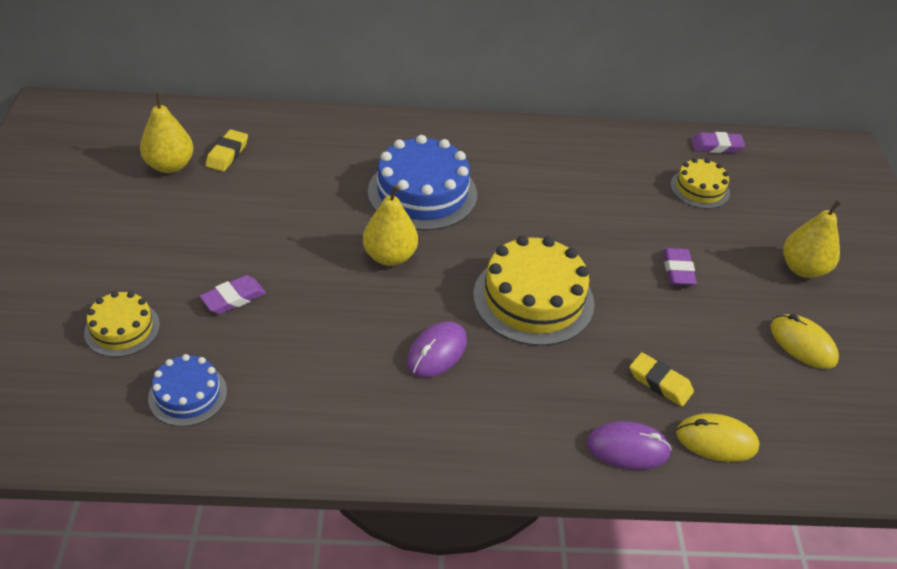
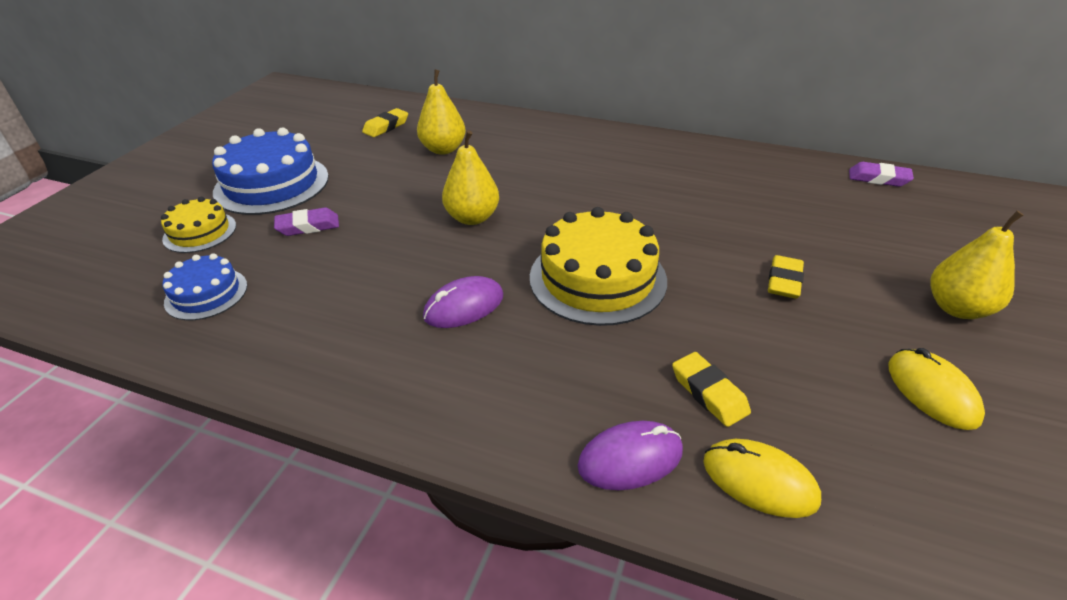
camera: 25 degrees right, 5 degrees down
yellow pear [140,92,193,173] -> yellow pear moved to [417,69,466,155]
blue cake [368,135,477,231] -> blue cake moved to [212,128,329,215]
purple mouse [587,421,672,470] -> purple mouse turned 45 degrees counterclockwise [577,421,683,490]
purple eraser [663,248,697,285] -> yellow eraser [768,255,804,299]
yellow cake [670,158,730,209] -> none

